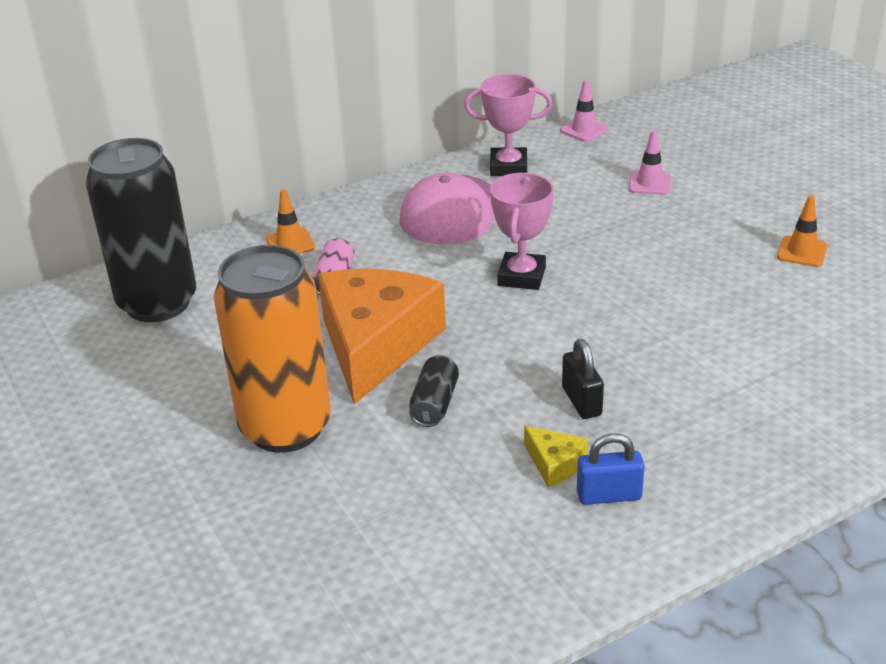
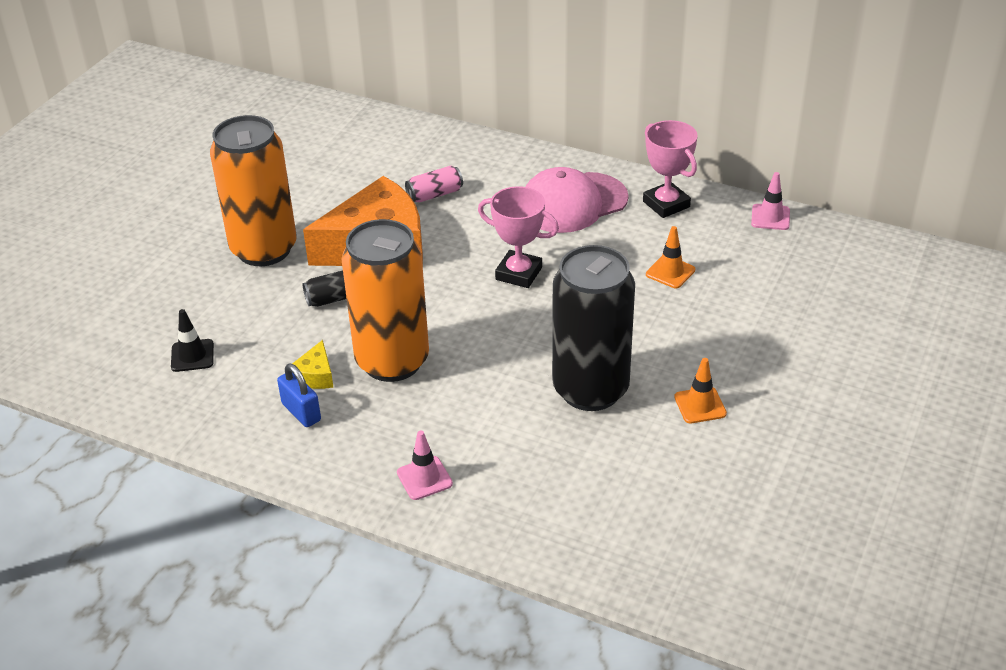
camera: 55 degrees right, 5 degrees up
black can [86,138,196,322] -> black can moved to [552,245,635,411]
orange traffic cone [266,189,315,254] -> orange traffic cone moved to [646,226,695,288]
pink trophy [490,173,554,290] -> pink trophy turned 45 degrees clockwise [478,186,559,288]
black padlock [562,339,604,419] -> orange can [342,219,429,382]
pink traffic cone [629,130,671,195] -> pink traffic cone moved to [397,430,453,500]
none -> black traffic cone [171,309,214,372]

